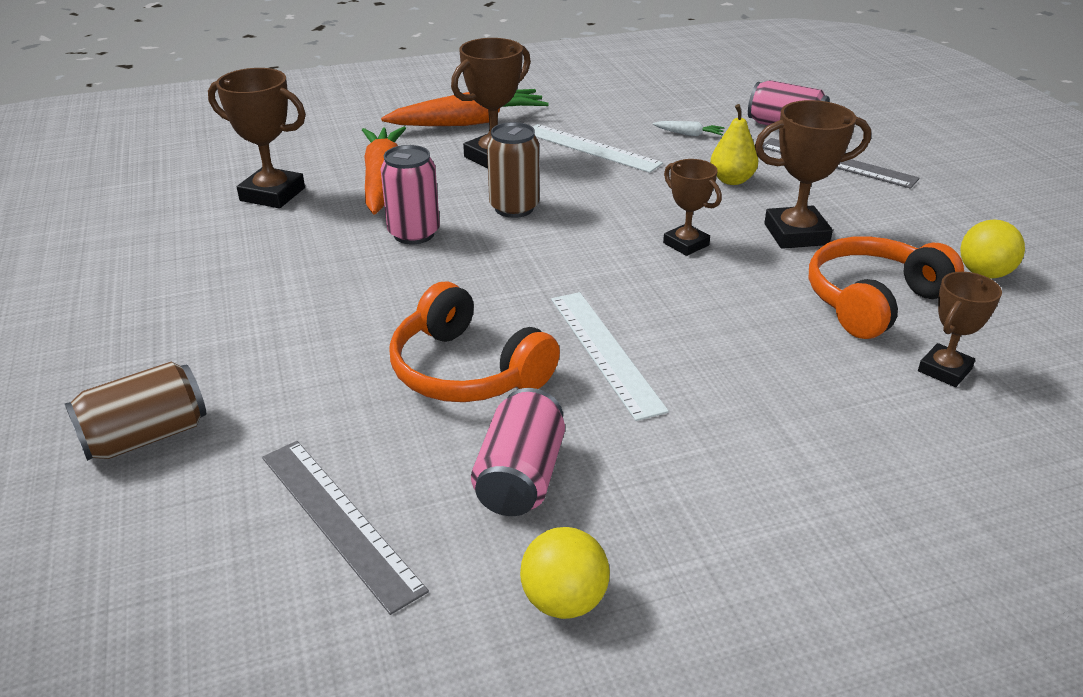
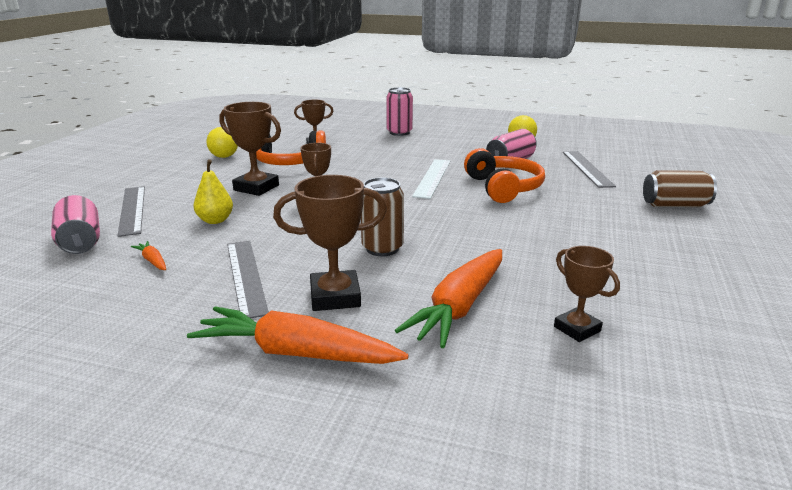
camera: 145 degrees left, 10 degrees down
brown trophy [208,68,306,208] -> brown trophy [554,246,620,342], size x0.64
pink can [380,145,440,244] -> pink can moved to [386,87,413,136]
white ruler [533,124,663,173] -> grey ruler [227,241,269,318]
white carrot [653,121,724,136] -> orange carrot [131,241,166,270]

